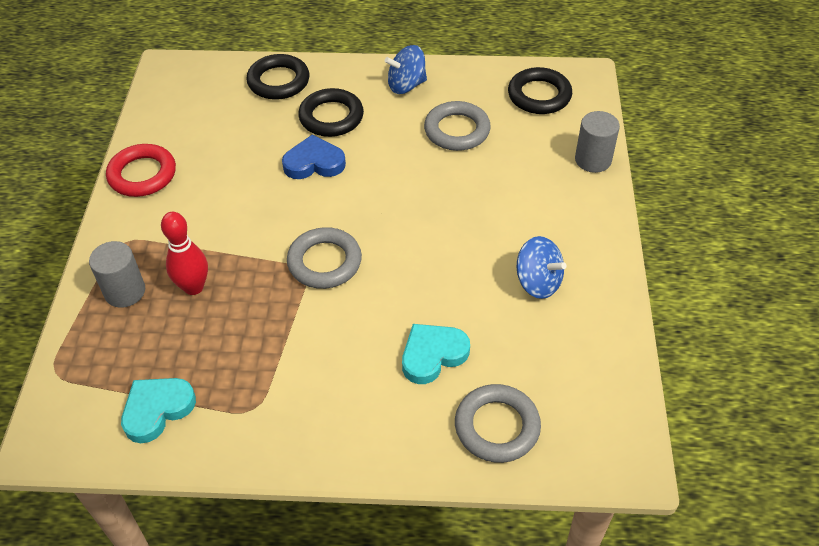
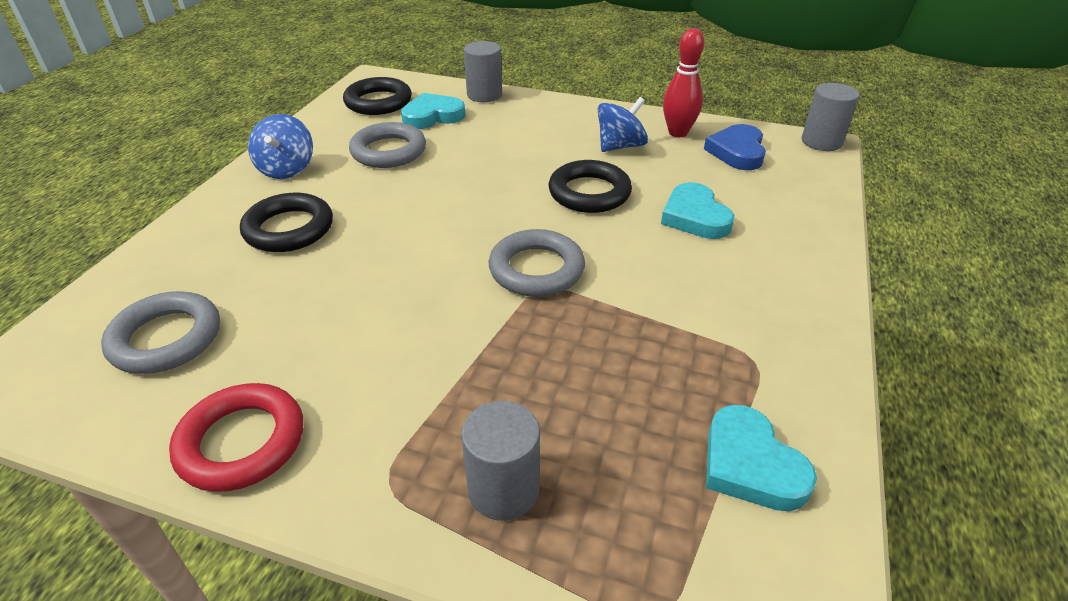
camera: 75 degrees left, 10 degrees down
red bowling pin [161,212,208,295] -> red bowling pin moved to [663,28,704,137]
black ring [247,54,309,100] -> black ring moved to [549,160,632,213]
blue heart [282,134,346,179] -> blue heart moved to [704,124,766,170]
grey ring [455,384,541,463] -> grey ring moved to [101,291,220,374]
none -> turquoise heart [401,93,465,129]
none -> grey cylinder [802,83,860,151]

